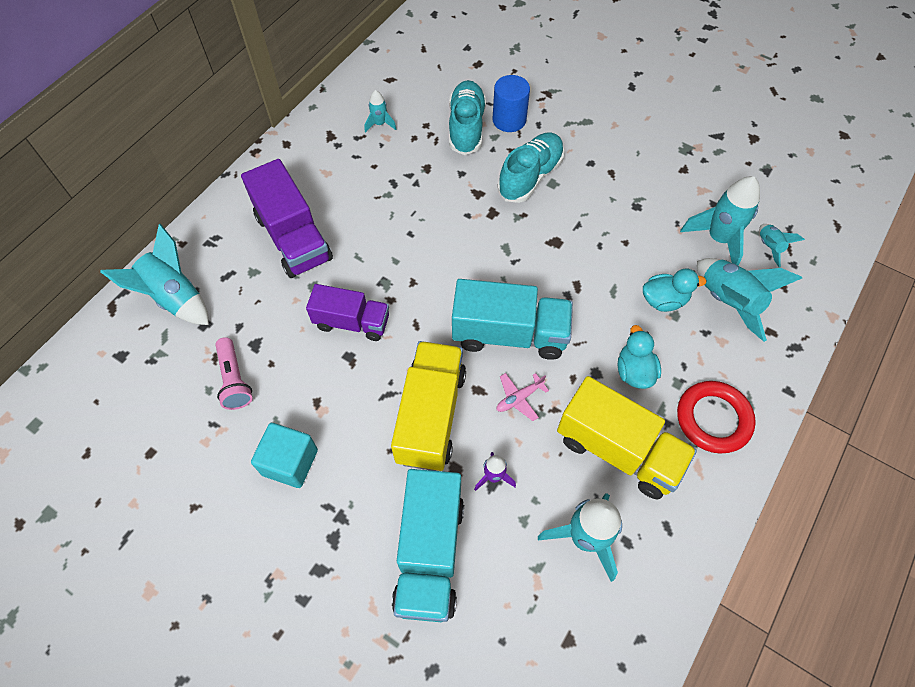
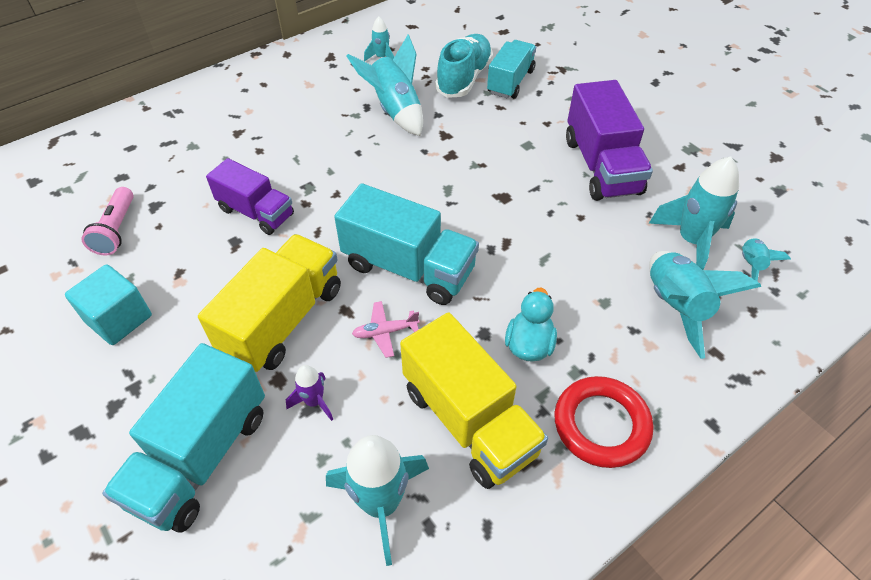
camera: 20 degrees right, 10 degrees down
turquoise rocket [100,224,209,325] -> turquoise rocket moved to [346,34,423,136]
purple truck [241,159,333,278] -> purple truck moved to [566,80,653,201]
blue cylinder [493,75,530,132] -> turquoise truck [487,40,536,98]
turquoise shoe [498,132,564,203] -> none
turquoise duck [643,269,706,312] -> none

